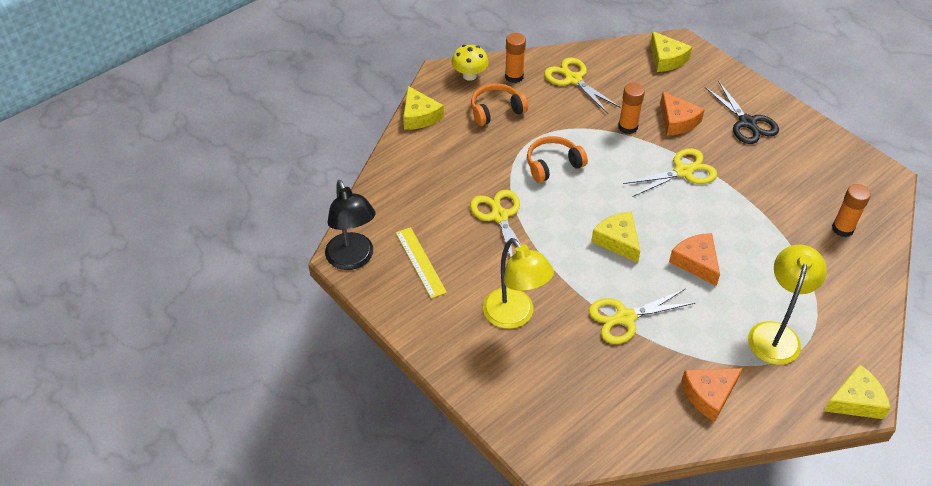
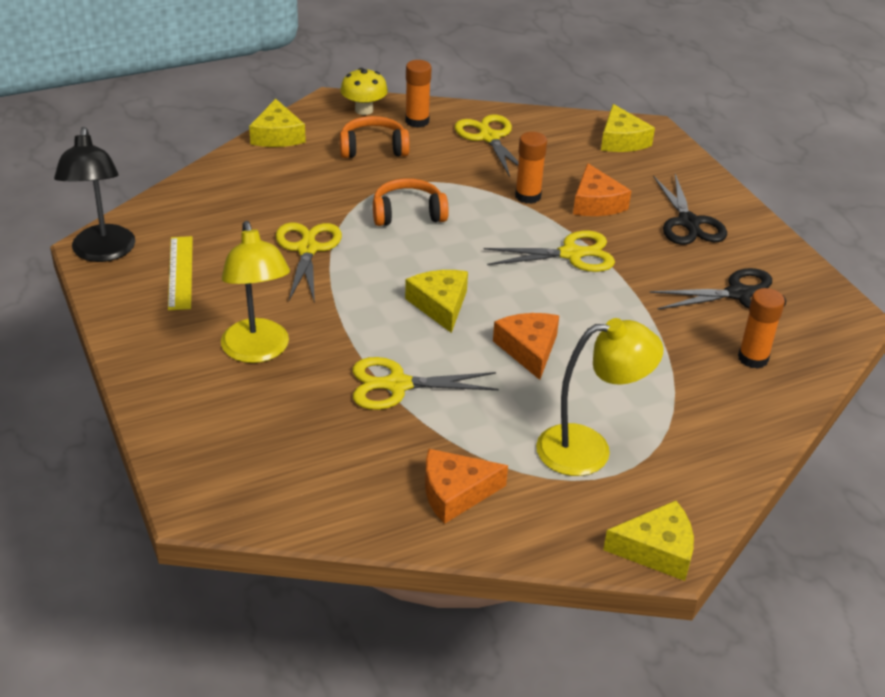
camera: 15 degrees right, 10 degrees down
yellow lamp [748,245,827,365] -> yellow lamp turned 45 degrees clockwise [536,318,664,476]
none -> black scissors [650,268,786,310]

